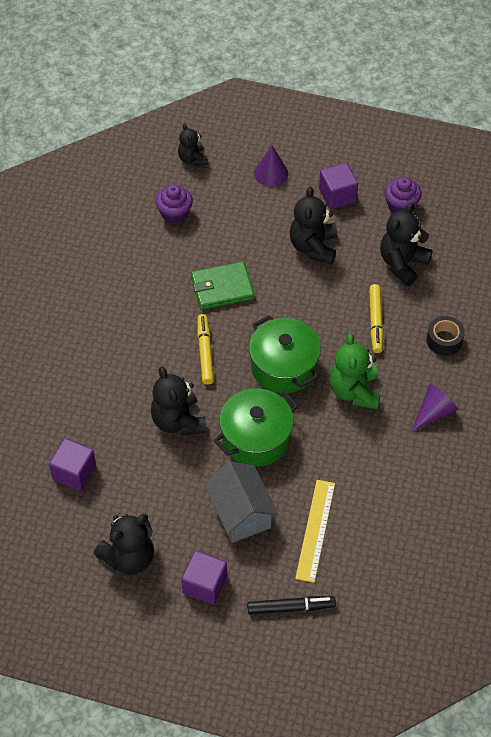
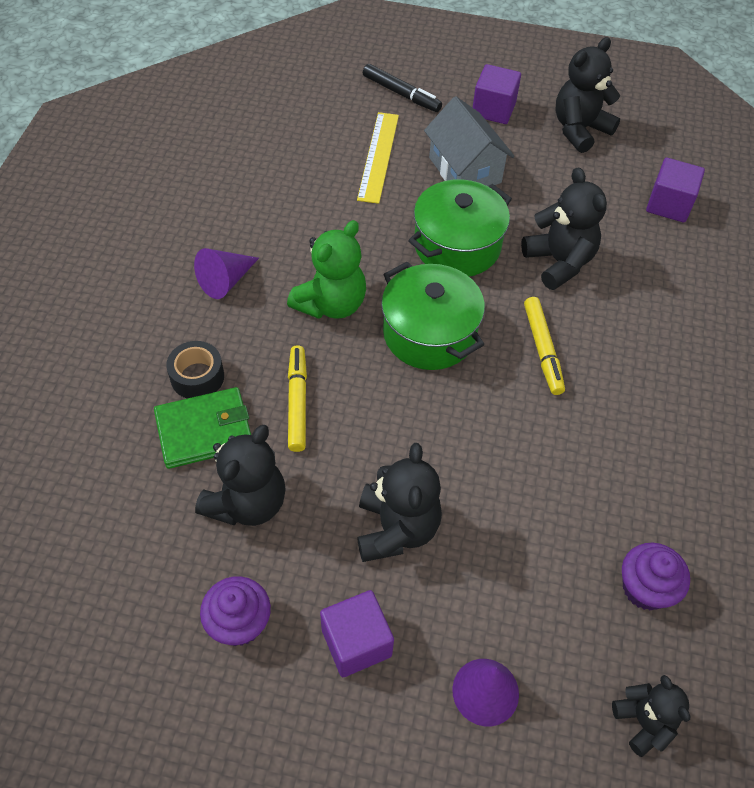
camera: 175 degrees right, 0 degrees up
green wallet [191,261,254,310] -> green wallet moved to [154,387,251,469]
black marker [247,596,336,615] -> black marker turned 135 degrees counterclockwise [363,64,442,112]
green teddy bear [329,333,380,409] -> green teddy bear turned 45 degrees clockwise [287,220,366,319]

